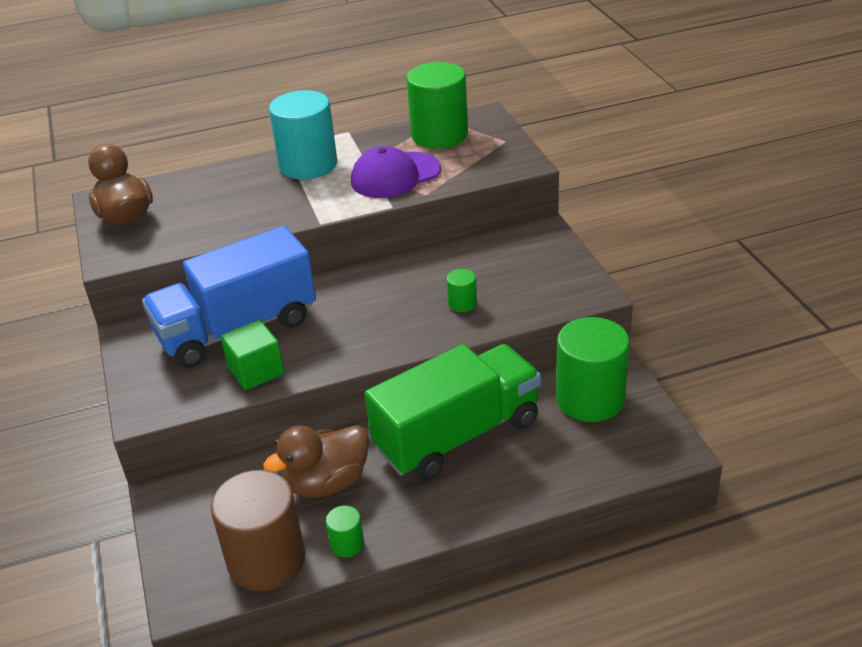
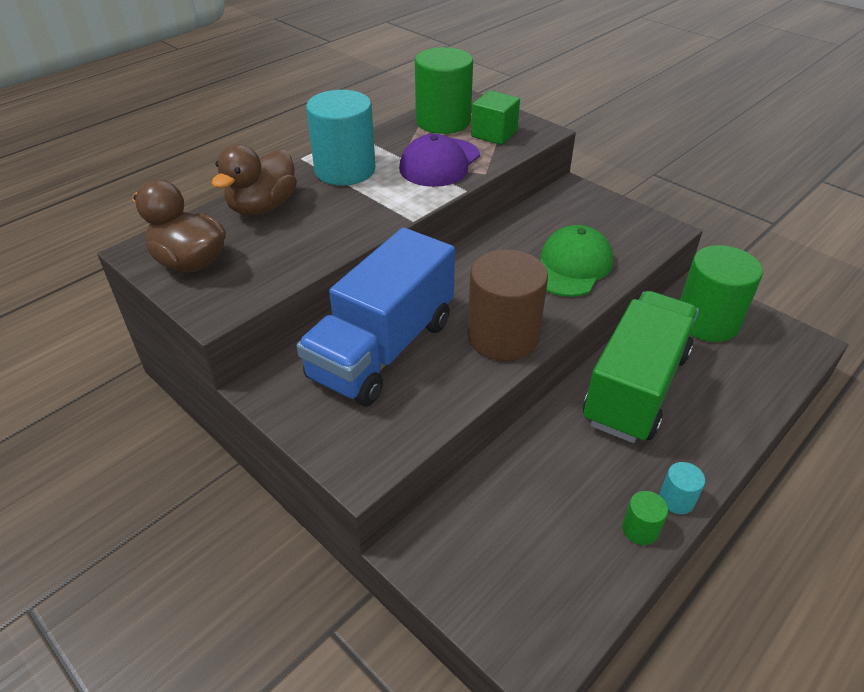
camera: 30 degrees left, 5 degrees up
brown cylinder [211,470,305,591] -> brown cylinder moved to [467,249,548,361]
green cube [221,320,284,390] -> green cube moved to [471,91,520,145]
brown duck [263,425,369,498] -> brown duck moved to [212,144,297,216]
green cylinder [447,269,477,312] -> green cap [540,225,613,297]
none -> turquoise cylinder [659,462,705,515]

